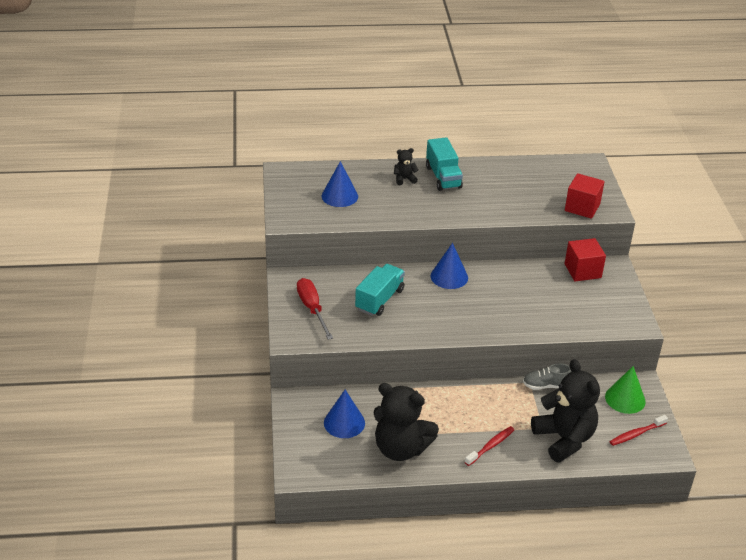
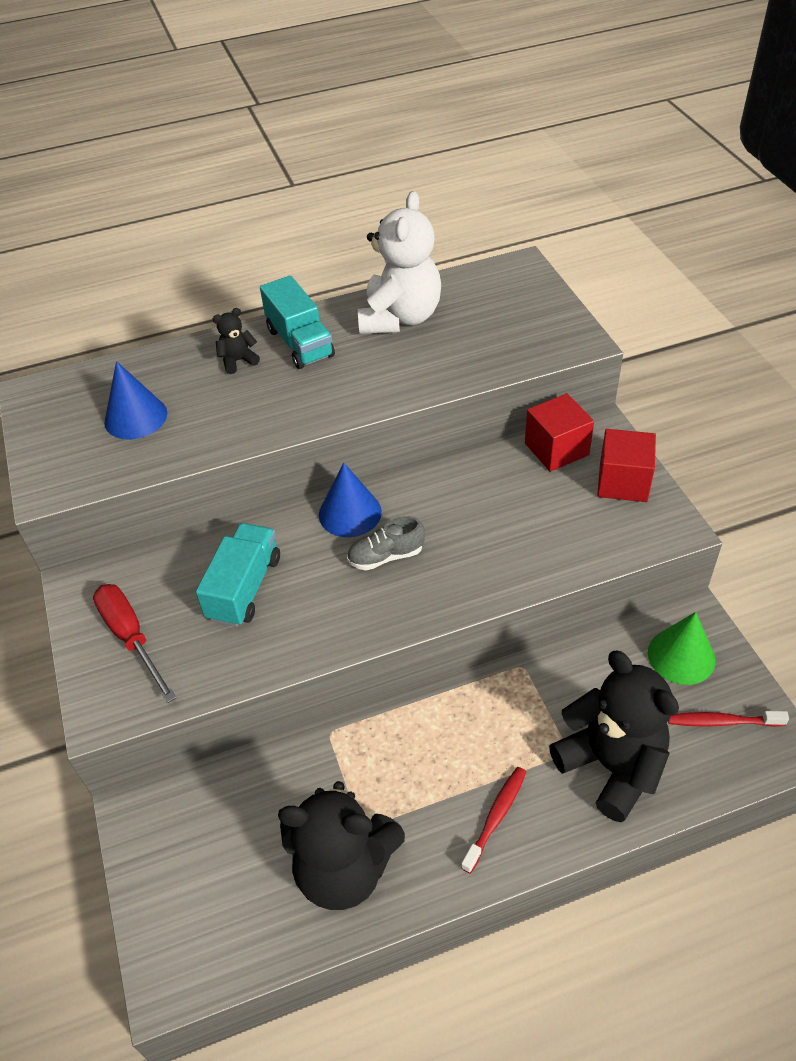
camera: 10 degrees left, 10 degrees up
blue cone [324,390,365,438] -> none
grey shoe [523,363,571,390] -> grey shoe moved to [347,516,425,570]
red cube [565,173,605,219] -> red cube moved to [597,429,656,502]
red toothbrush [610,415,668,446] -> red toothbrush turned 45 degrees clockwise [668,711,789,727]
none -> white teddy bear [358,191,441,334]

